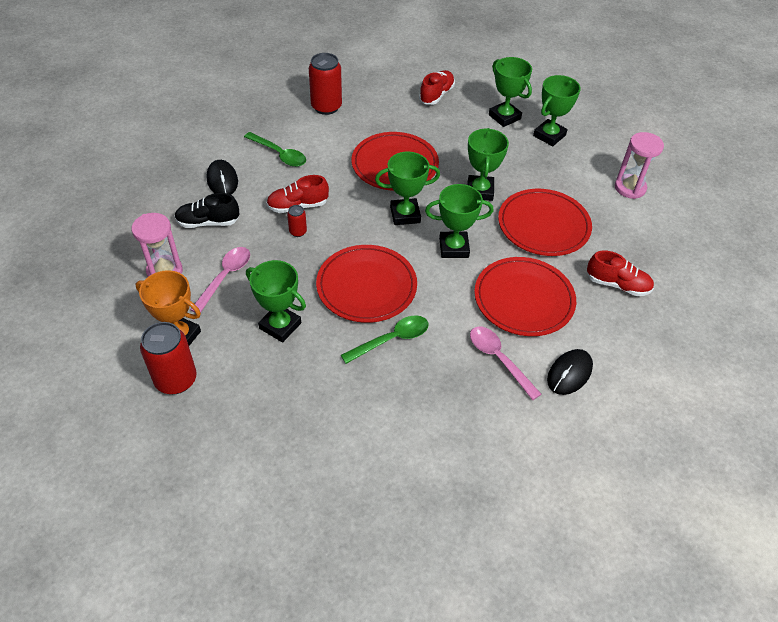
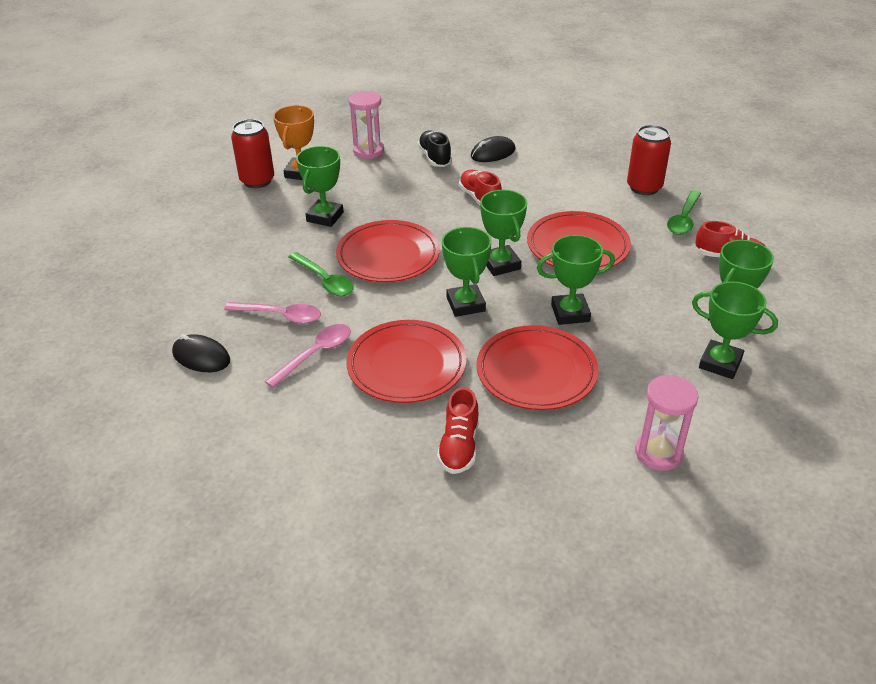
camera: 80 degrees right, 10 degrees down
pink spoon [190,247,250,313] -> pink spoon moved to [224,302,321,324]
green spoon [244,132,306,167] -> green spoon moved to [667,190,701,235]
red can [287,205,307,237] -> none
black mouse [547,349,593,395] -> black mouse moved to [172,334,230,372]

